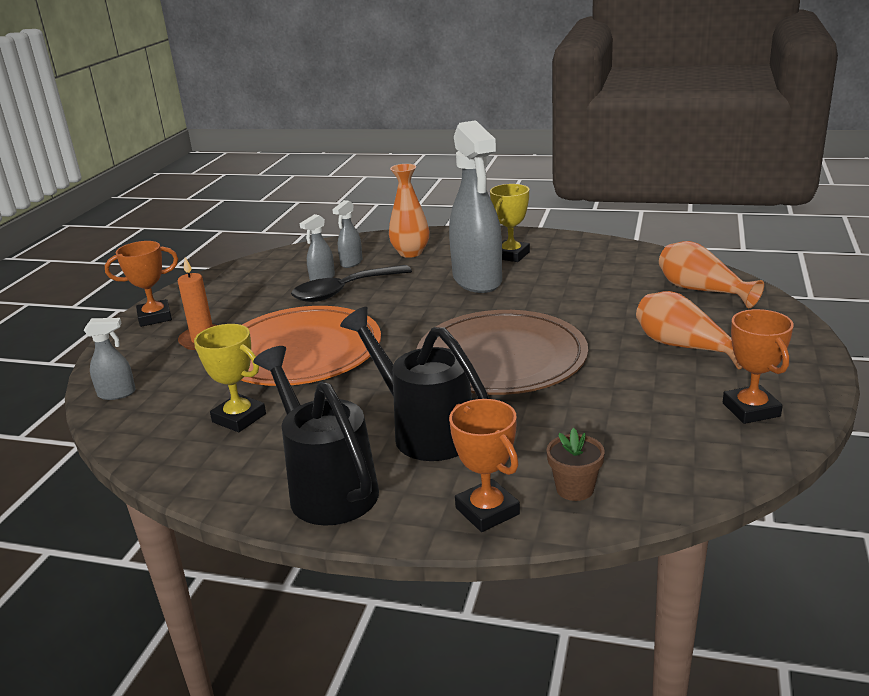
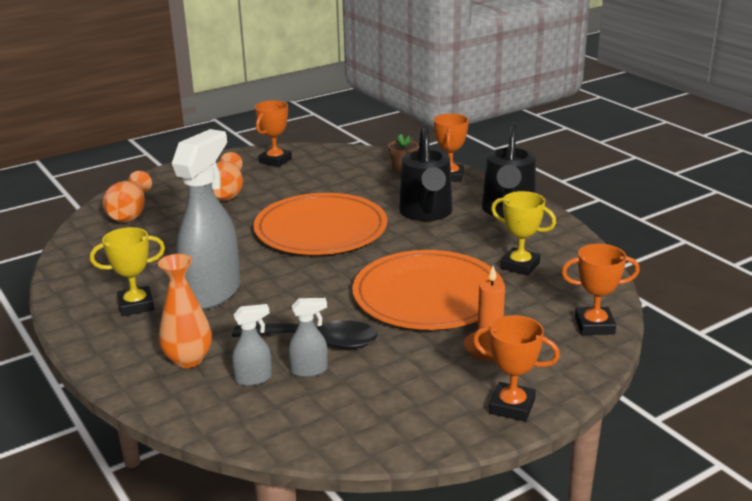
camera: 140 degrees left, 0 degrees up
grey spray bottle [84,318,136,400] -> orange trophy [561,244,640,335]
yellow trophy [194,324,266,432] -> yellow trophy turned 45 degrees counterclockwise [491,191,556,276]
brown plate [417,310,588,395] -> orange plate [254,193,387,255]

